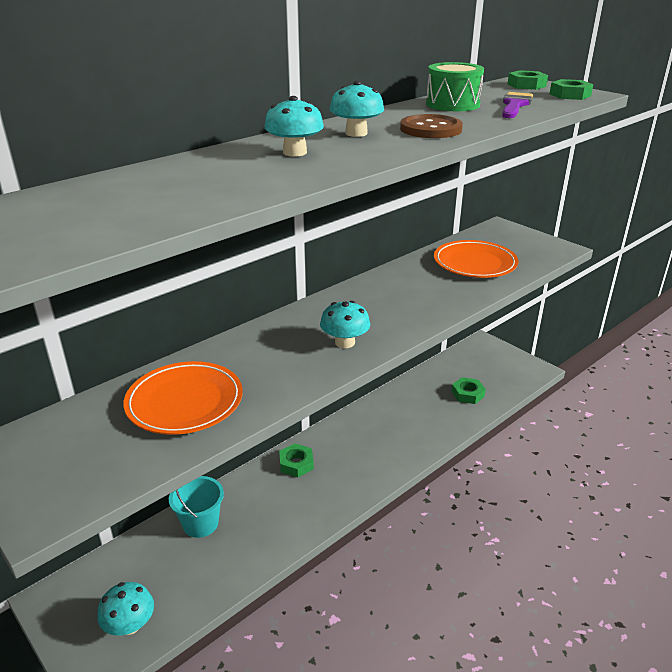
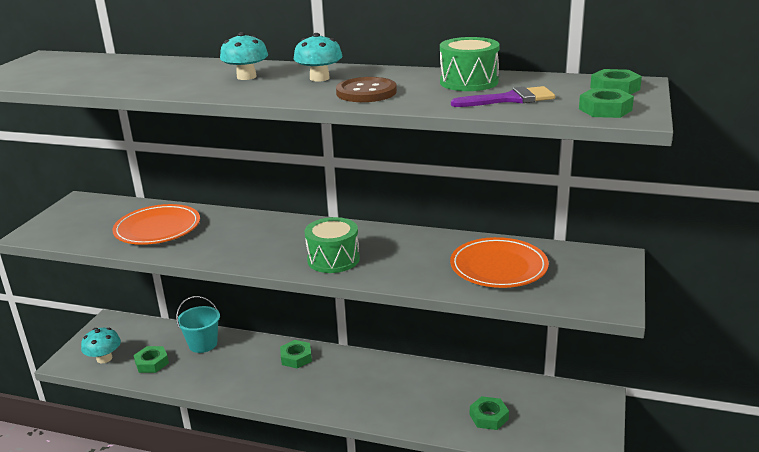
camera: 60 degrees right, 5 degrees down
turquoise mushroom [320,301,370,348] -> none
none -> green nut [133,346,169,373]
none -> green drum [305,217,360,273]

